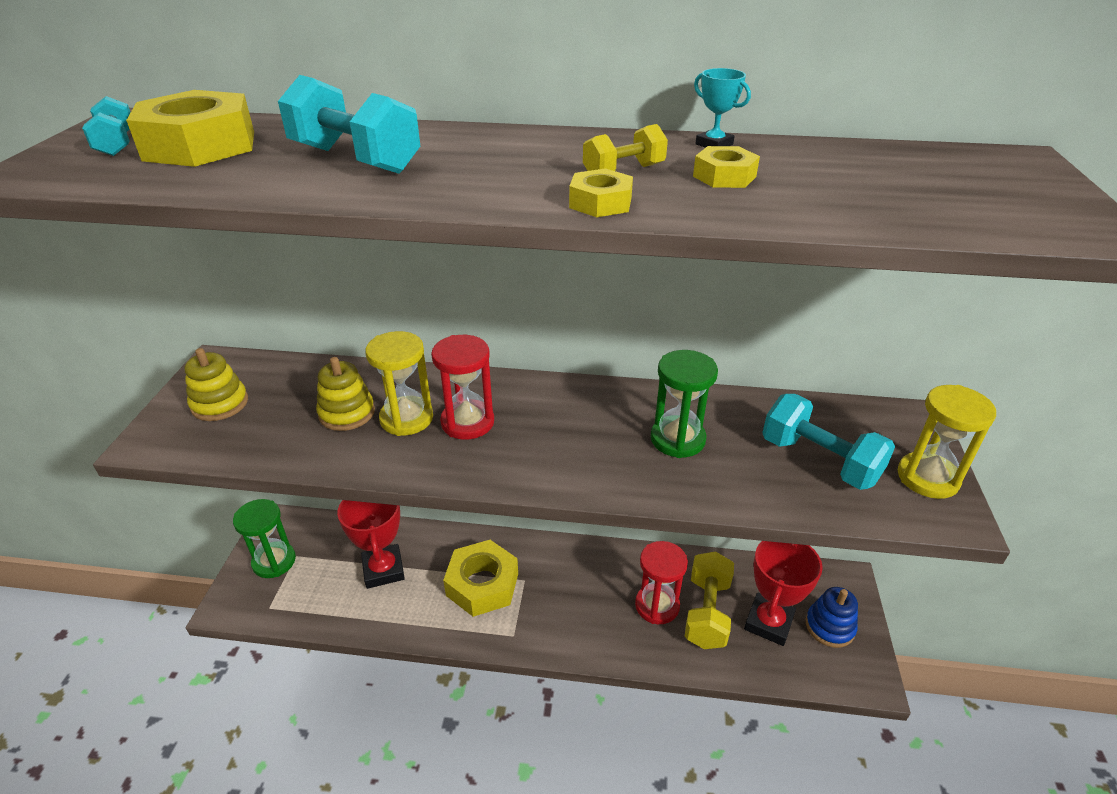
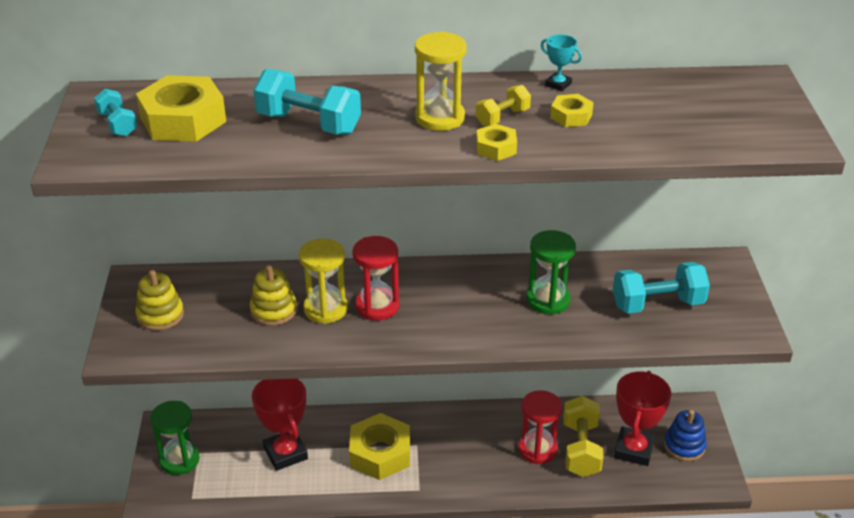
camera: 10 degrees left, 0 degrees up
turquoise dumbbell [762,394,895,490] -> turquoise dumbbell turned 45 degrees counterclockwise [613,262,710,314]
yellow hourglass [898,385,996,499] -> yellow hourglass moved to [415,31,467,131]

